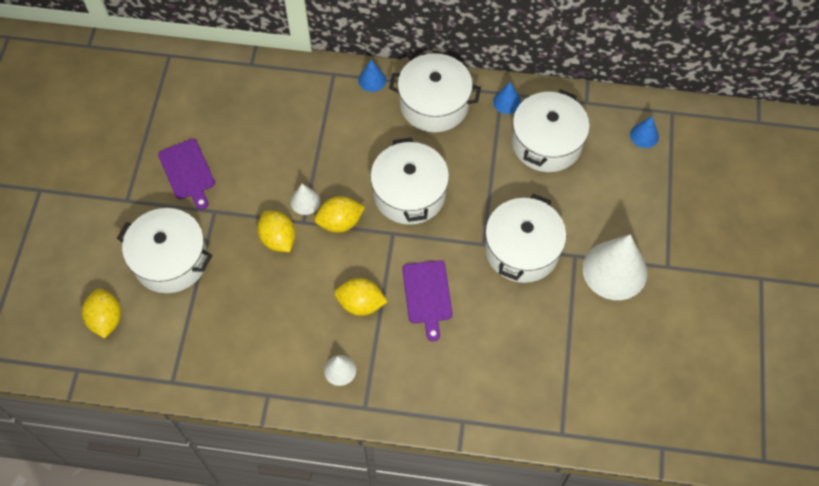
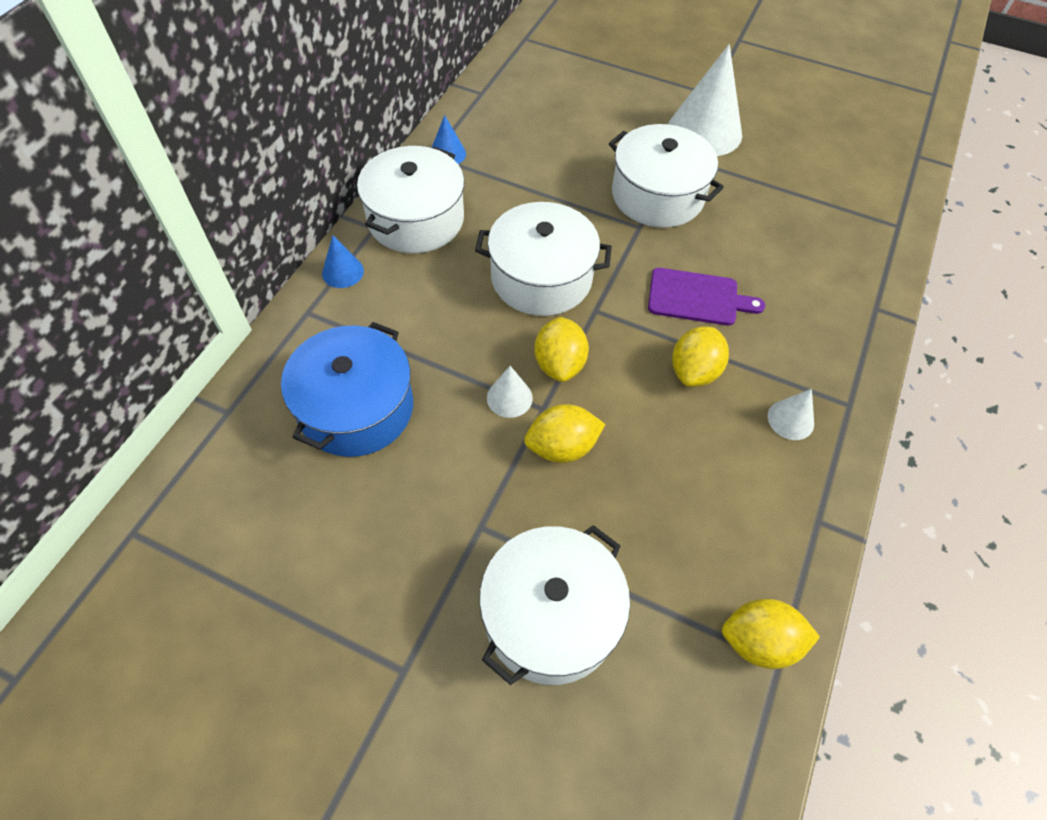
camera: 75 degrees left, 5 degrees down
yellow lemon [82,288,121,338] -> yellow lemon moved to [722,599,820,669]
purple cutting board [158,139,215,210] -> none
white pot [512,89,590,172] -> none
blue cone [630,116,659,148] -> none
none -> blue pot [281,322,413,457]

